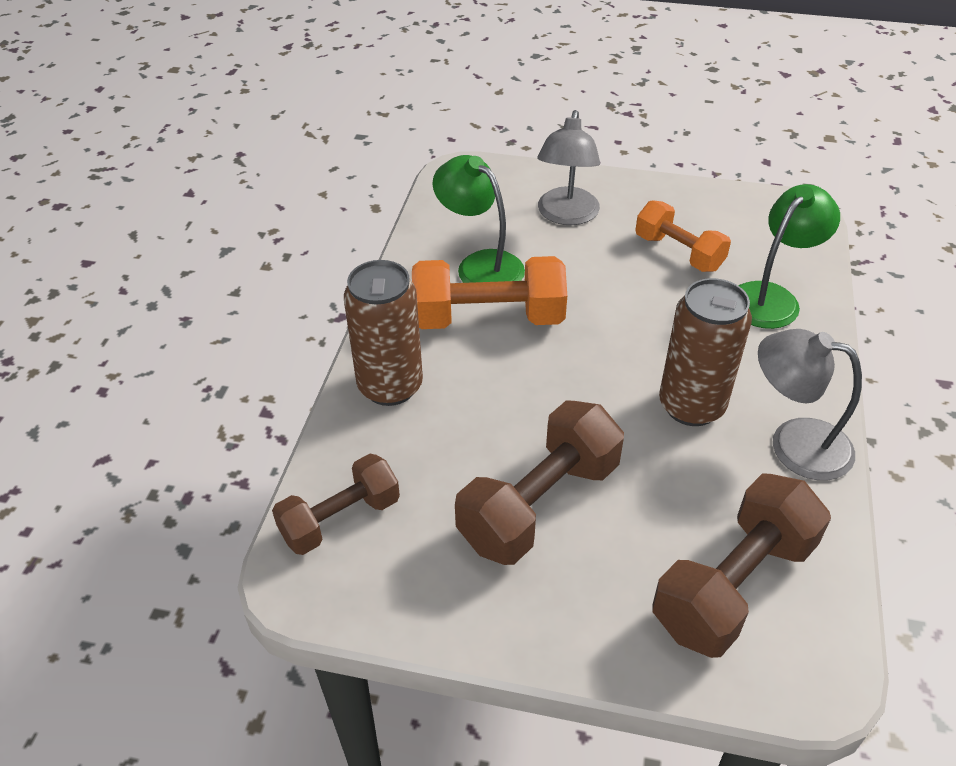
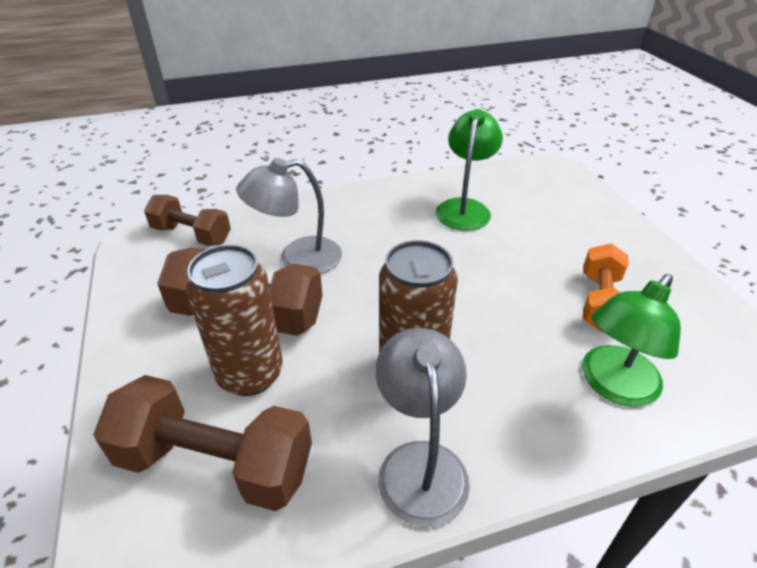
camera: 60 degrees right, 5 degrees down
brown can [344,260,423,406] -> brown can moved to [186,244,283,396]
orange dumbbell [412,256,567,329] -> none
grey lamp [537,110,600,225] -> grey lamp moved to [236,158,342,274]
green lamp [739,184,840,329] -> green lamp turned 120 degrees clockwise [582,274,681,407]

